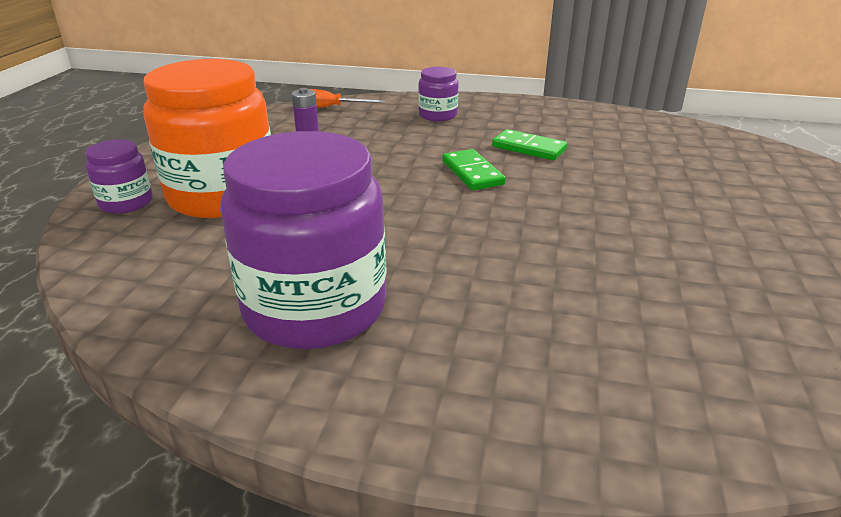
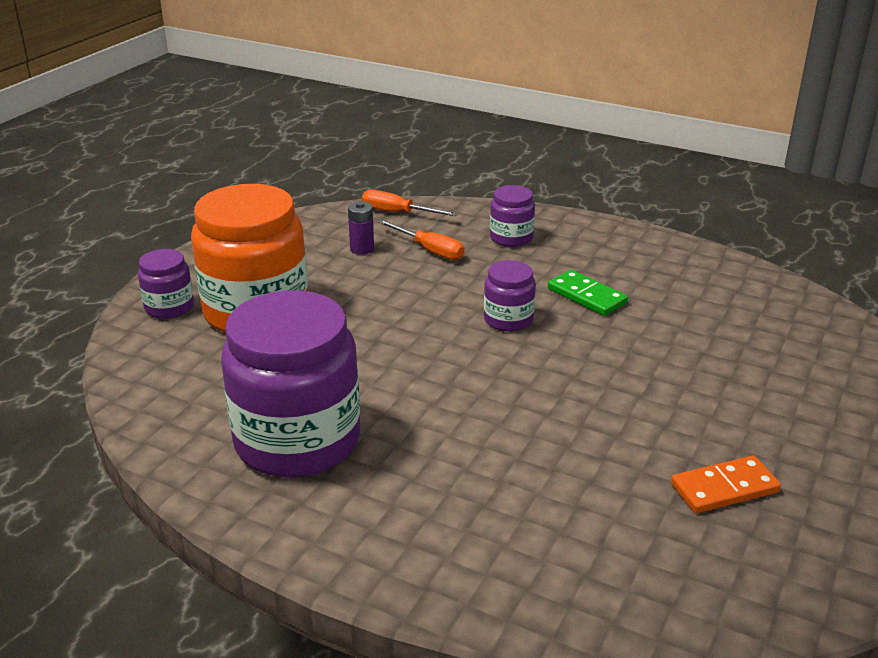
camera: 15 degrees right, 0 degrees up
green domino [442,149,506,190] -> purple jar [484,260,536,332]
none -> orange screwdriver [378,220,465,260]
none -> orange domino [671,456,781,513]

